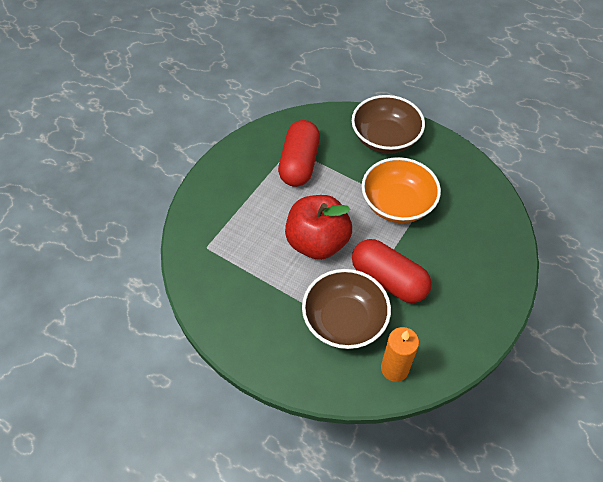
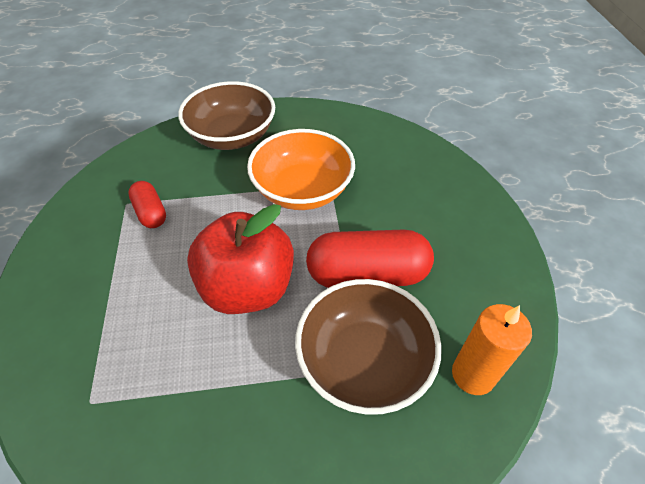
camera: 40 degrees left, 5 degrees down
red capsule [278,120,320,187] -> red capsule [128,181,166,228], size x0.53

